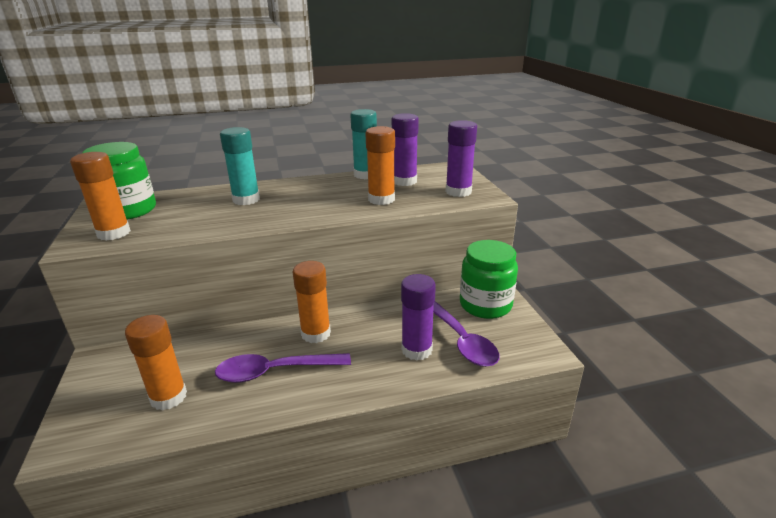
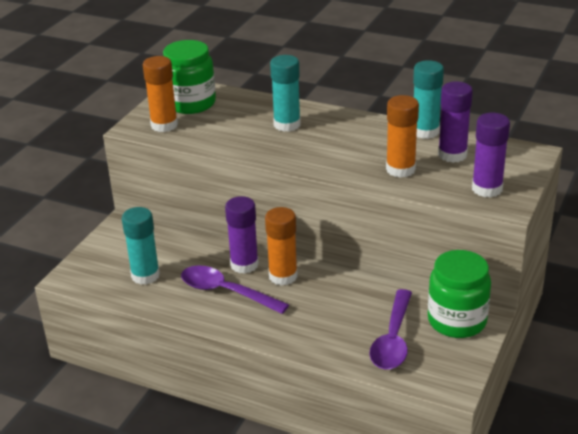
camera: 40 degrees right, 5 degrees up
orange glue stick [125,315,187,410] -> turquoise glue stick [122,207,160,285]
purple glue stick [401,274,436,361] -> purple glue stick moved to [225,196,259,274]

